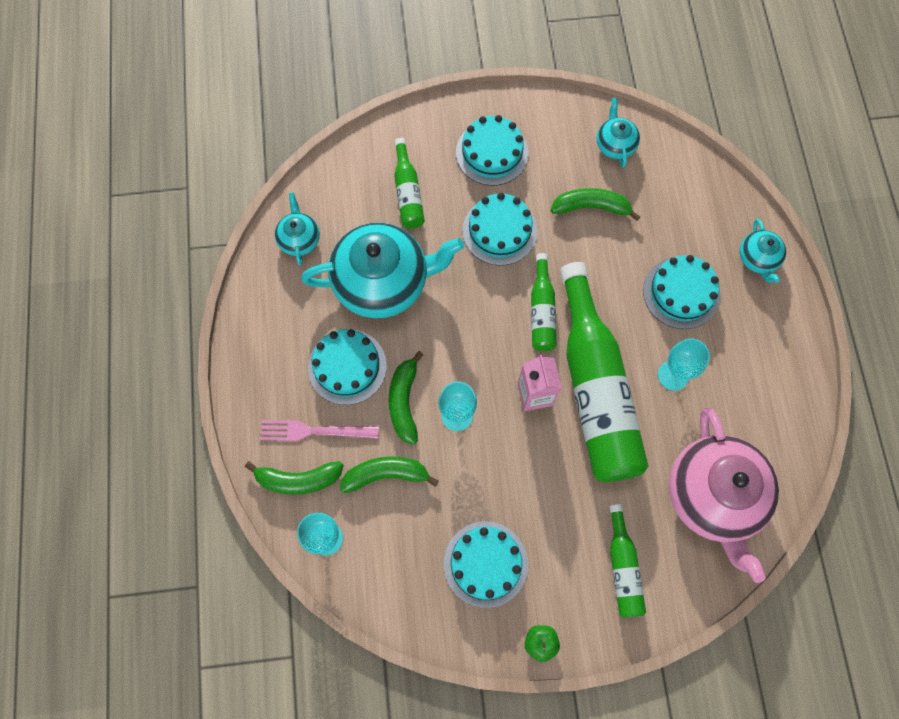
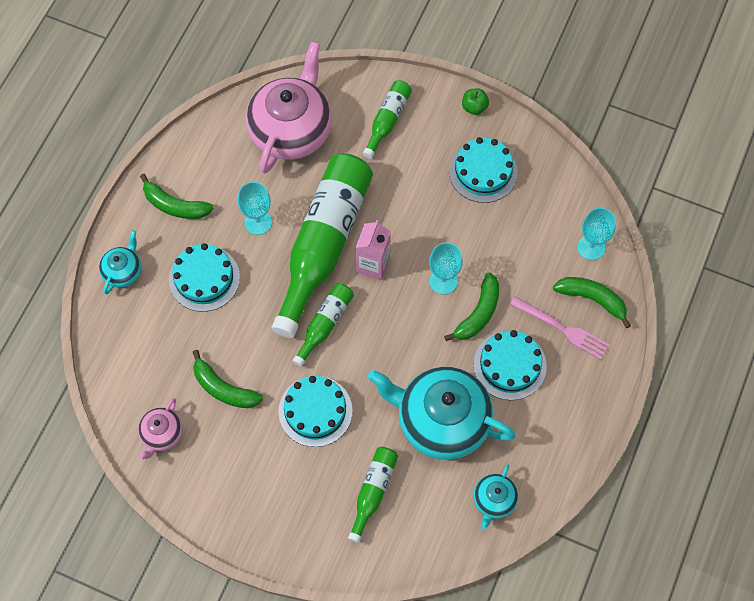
camera: 150 degrees left, 5 degrees down
green banana [340,457,439,493] -> green banana moved to [140,174,214,219]
turquoise cake [456,115,528,186] -> none
turquoise teapot [596,97,640,168] -> pink teapot [138,398,183,460]

